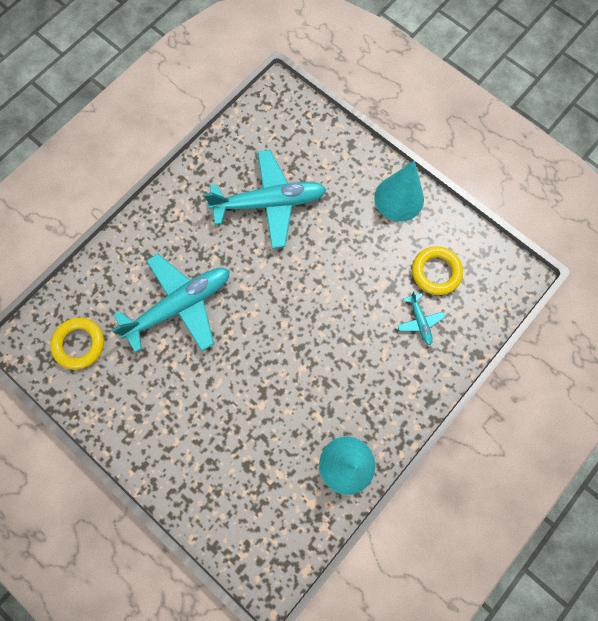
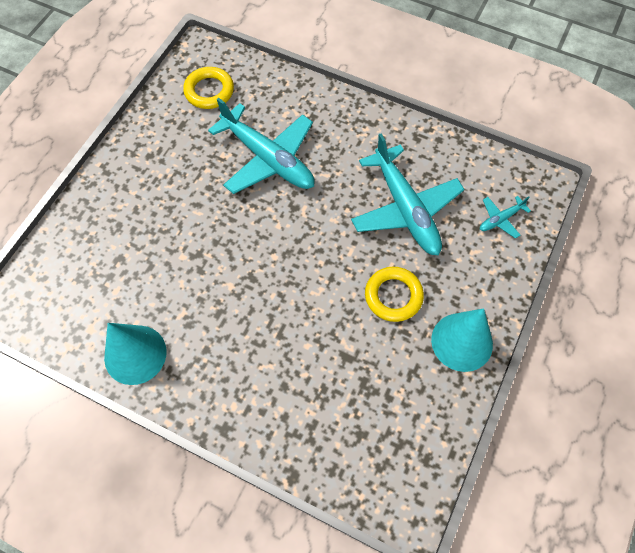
camera: 75 degrees right, 10 degrees down
turquoise plane [397,291,445,345] -> turquoise plane moved to [480,196,531,239]
yellow ring [412,246,463,295] -> yellow ring moved to [365,267,424,322]

